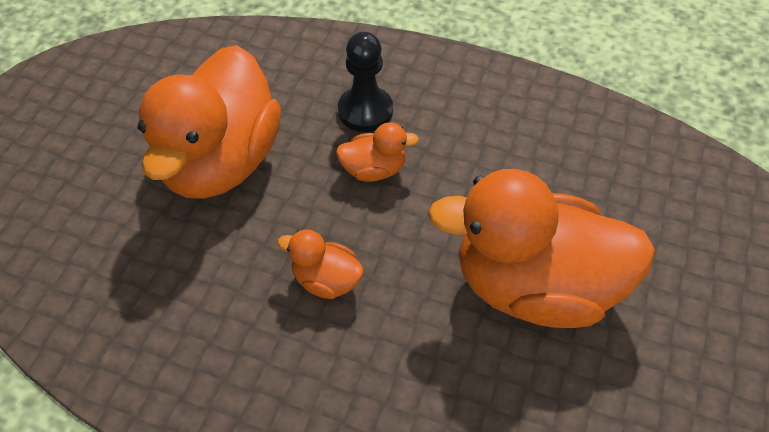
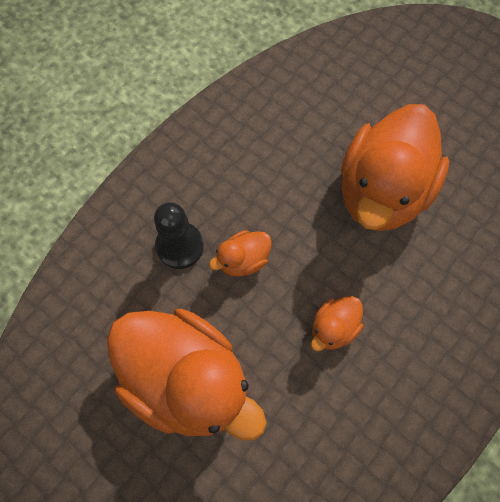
camera: 70 degrees left, 15 degrees up
orange duck [336,122,419,182] -> orange duck turned 135 degrees counterclockwise [209,230,272,277]

